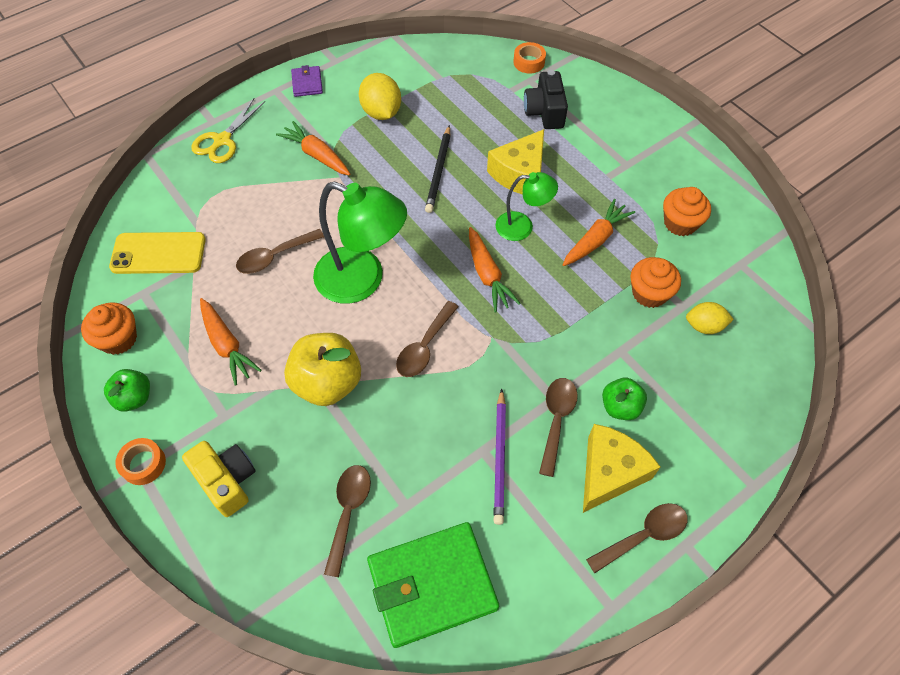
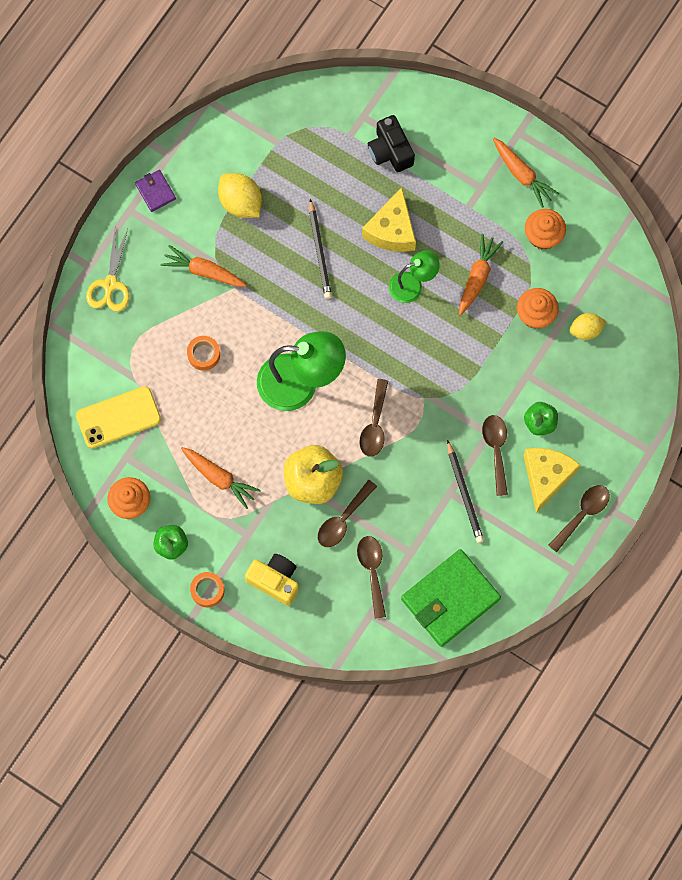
camera: 20 degrees left, 15 degrees up
brown spoon [236,229,324,274] -> brown spoon moved to [318,480,377,547]
orange carrot [469,227,521,312] -> orange carrot moved to [493,138,559,208]
purple pencil [493,389,506,525] -> black pencil [447,440,484,543]
orange tape [513,42,546,73] -> orange tape moved to [187,336,220,371]

